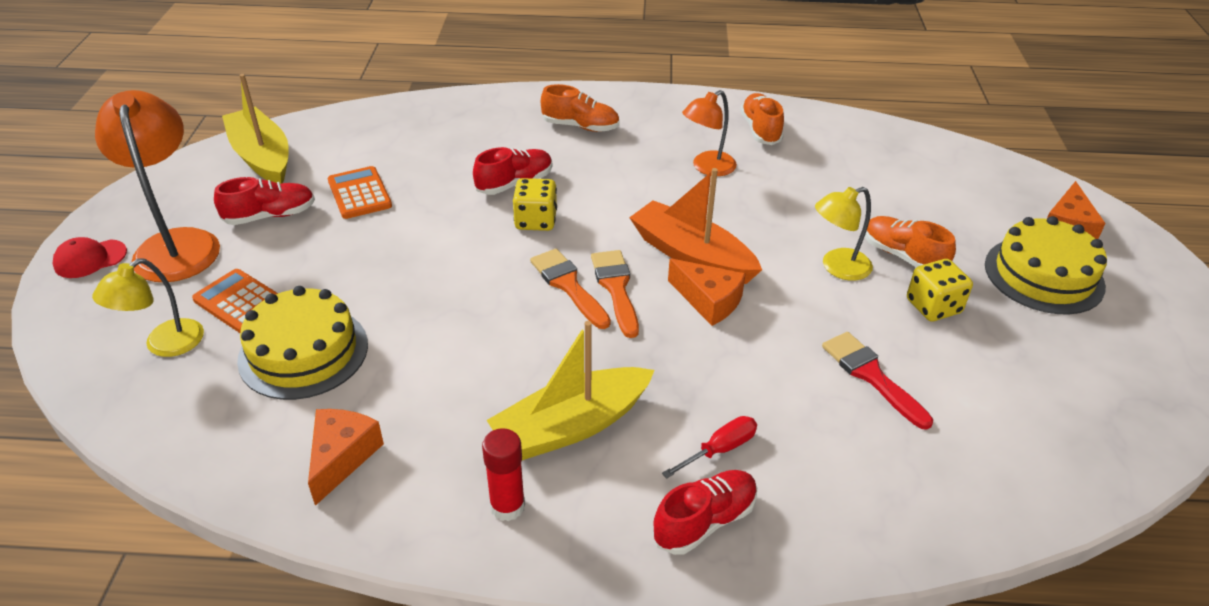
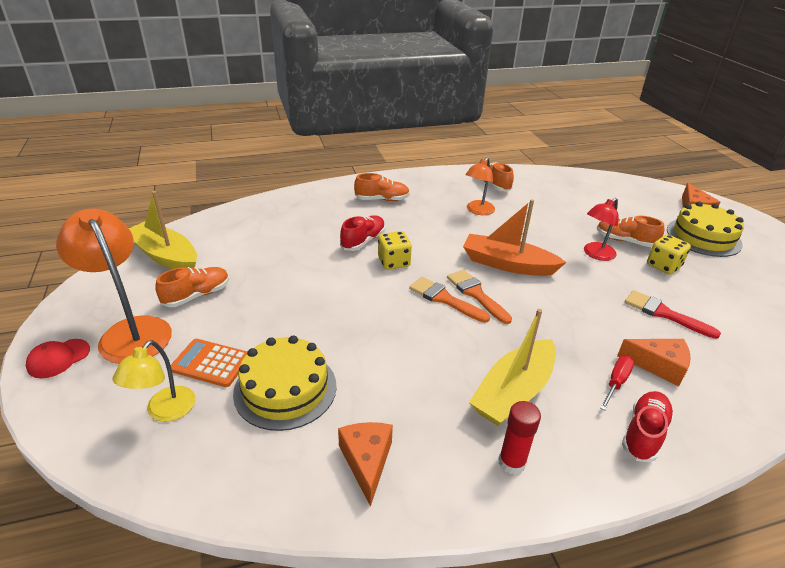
camera: 20 degrees left, 5 degrees down
red shoe [214,177,315,225] -> orange shoe [155,267,229,307]
orange calculator [328,166,392,219] -> none
orange cheese [668,258,746,326] -> orange cheese moved to [617,339,691,386]
yellow lamp [815,187,873,281] -> red lamp [584,198,619,261]

